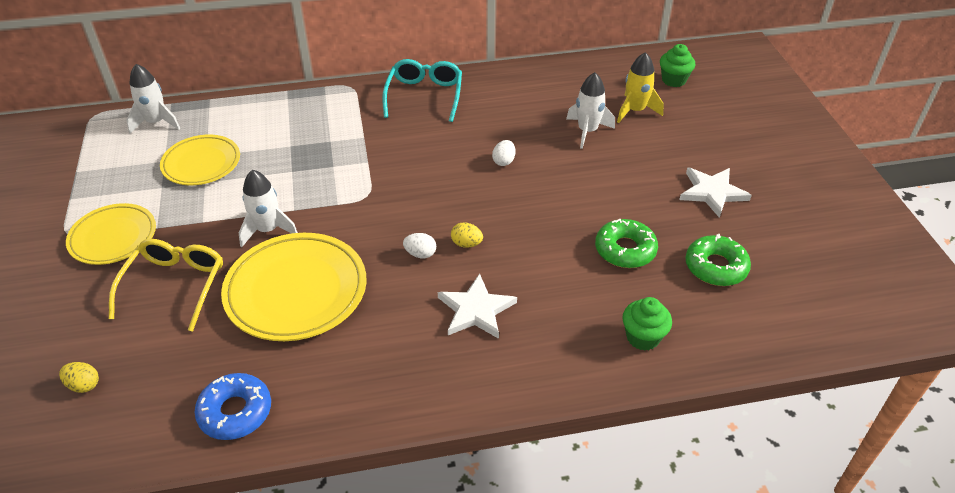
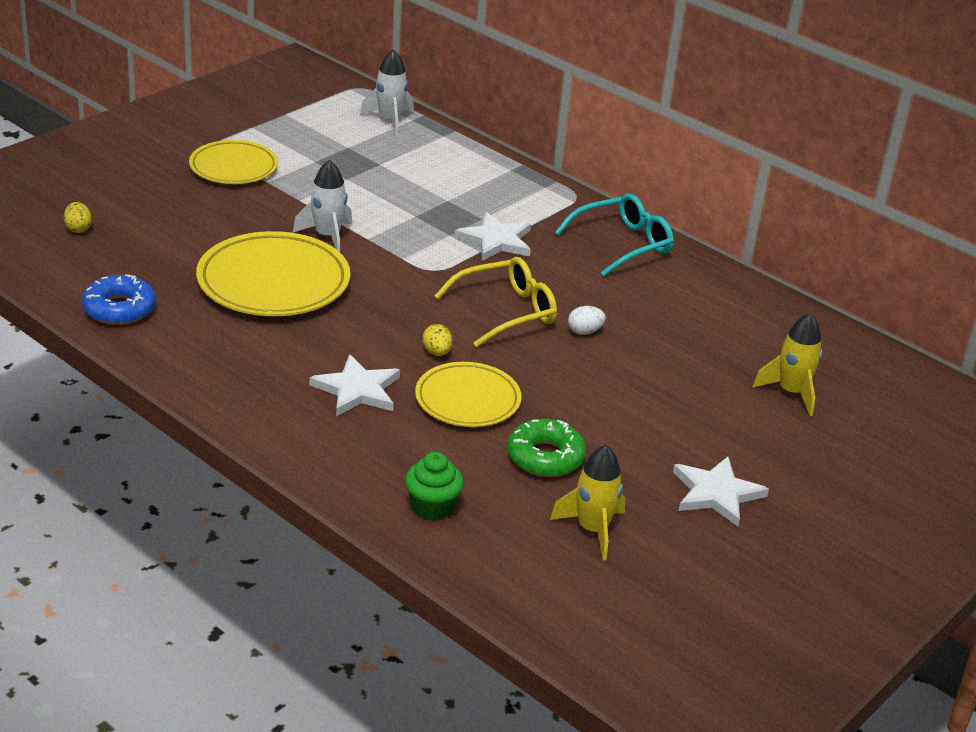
camera: 50 degrees right, 10 degrees down
yellow glasses [109,239,223,332] -> yellow glasses moved to [434,257,557,347]
yellow plate [160,135,240,185] -> yellow plate moved to [415,362,522,427]
white egg [403,233,436,258] -> none
white rocket [566,72,615,149] -> none
green cupcake [660,44,695,87] -> none
green donut [685,234,751,286] -> yellow rocket [550,445,625,560]
none -> white star [455,212,531,261]

